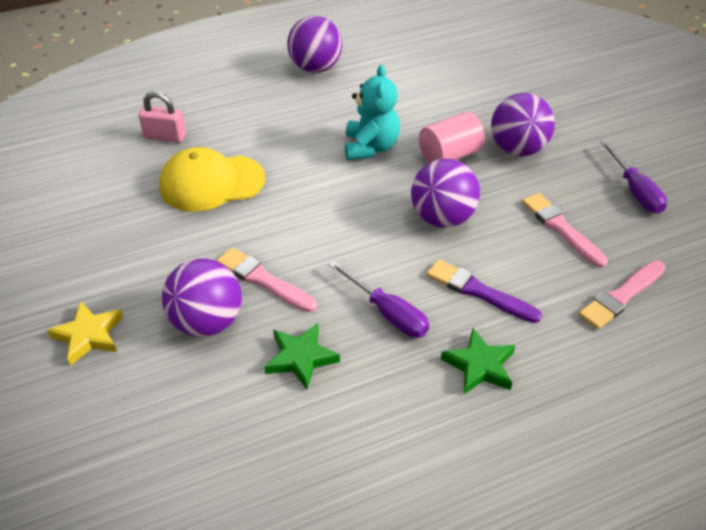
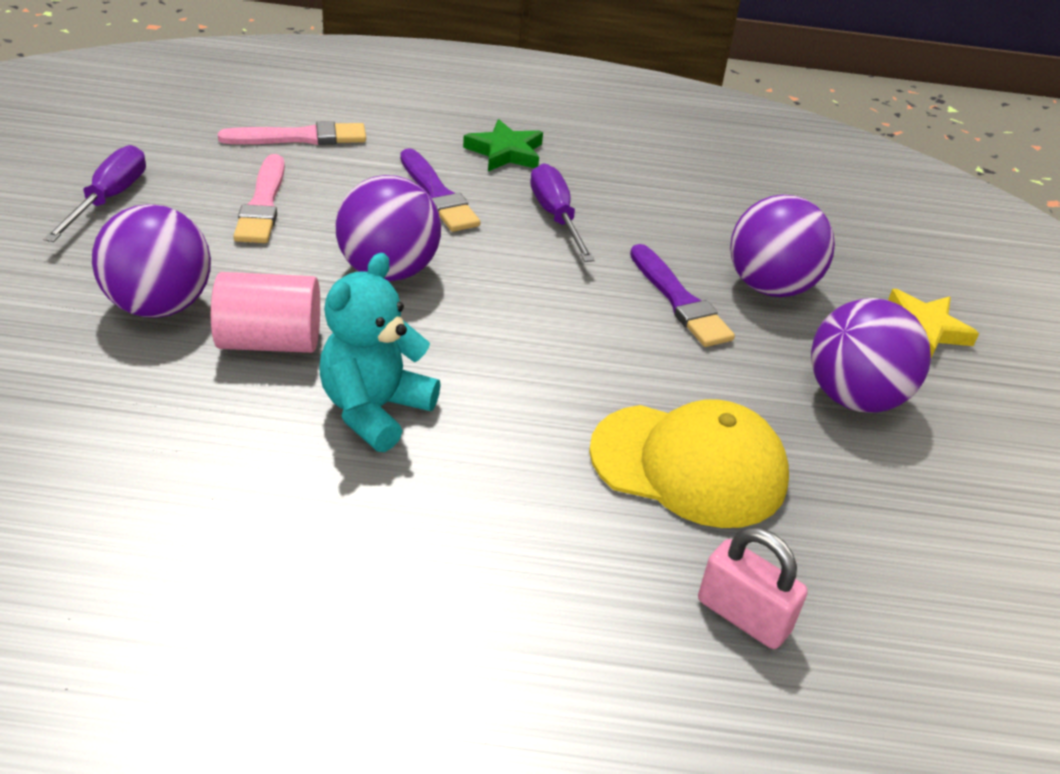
camera: 155 degrees left, 5 degrees down
pink brush [216,247,317,312] -> purple brush [630,244,735,347]
green star [264,323,340,390] -> none
purple ball [287,16,342,73] -> purple ball moved to [811,298,931,413]

